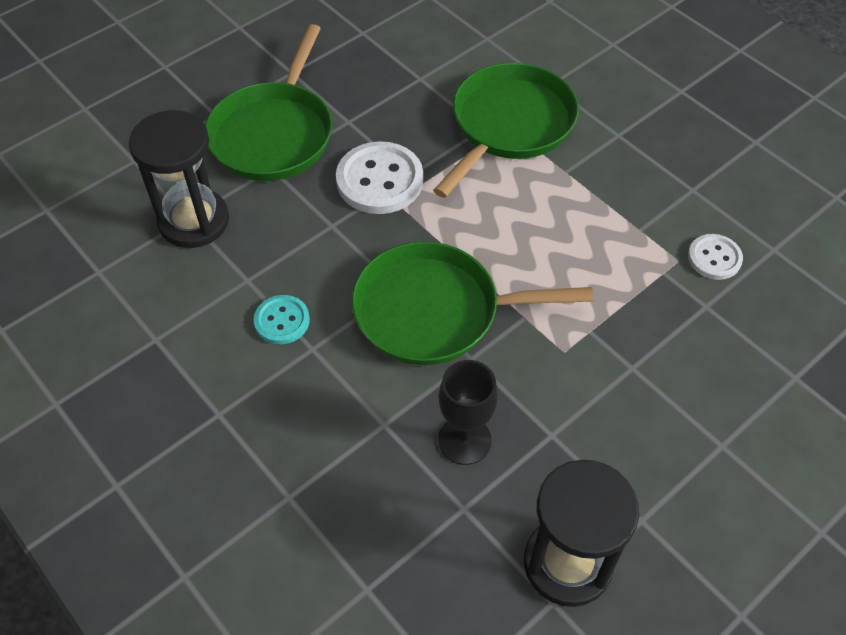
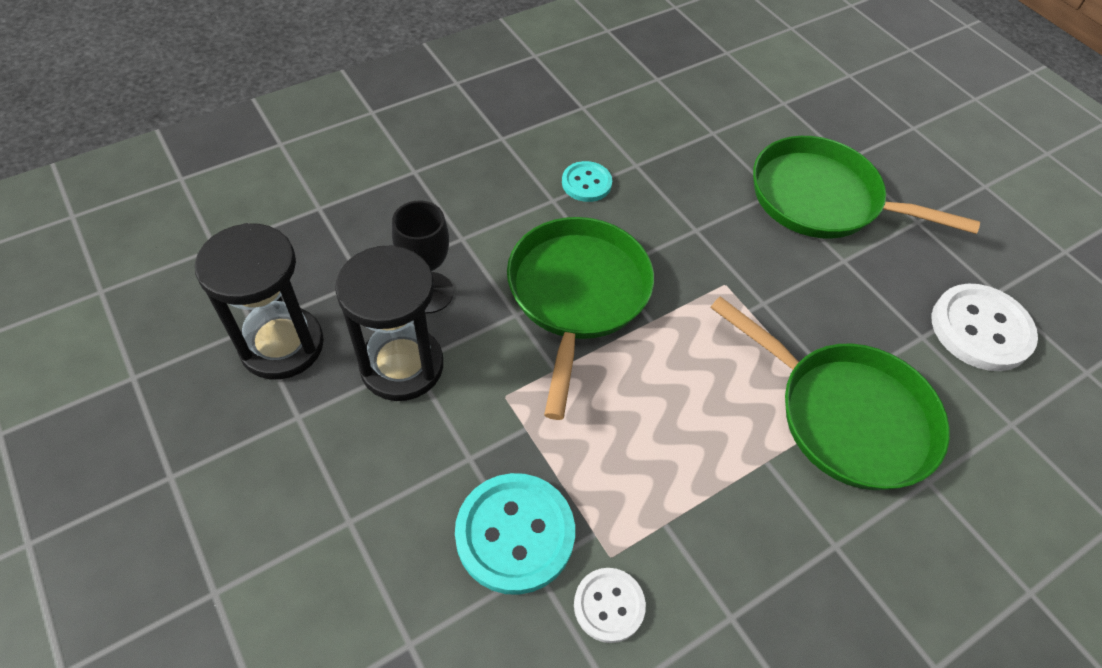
camera: 95 degrees right, 0 degrees up
black hourglass [129,110,229,248] -> black hourglass moved to [335,245,443,401]
white button [336,141,423,214] -> white button moved to [931,284,1038,371]
none -> turquoise button [455,473,575,595]

